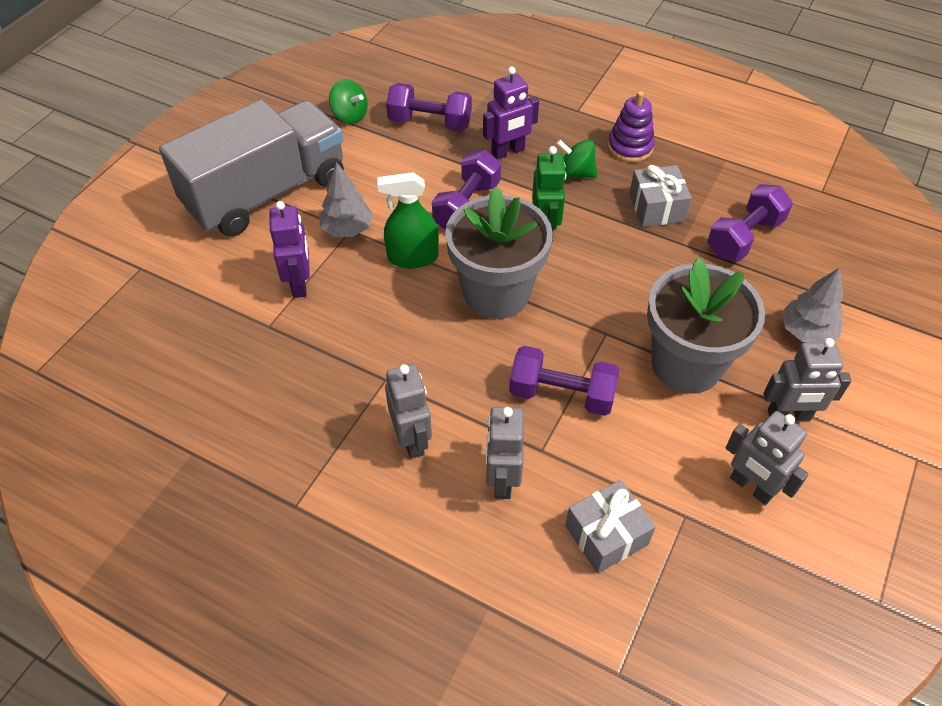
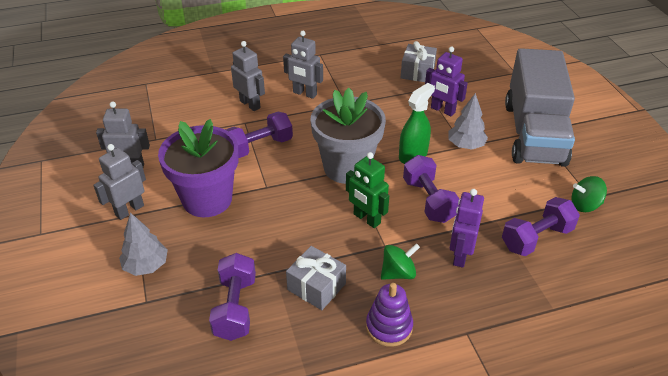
camera: 135 degrees right, 10 degrees down
grey gift [565,480,656,573] -> grey gift moved to [401,41,437,82]
grey flower pot [647,258,765,394] -> purple flower pot [158,119,239,217]

